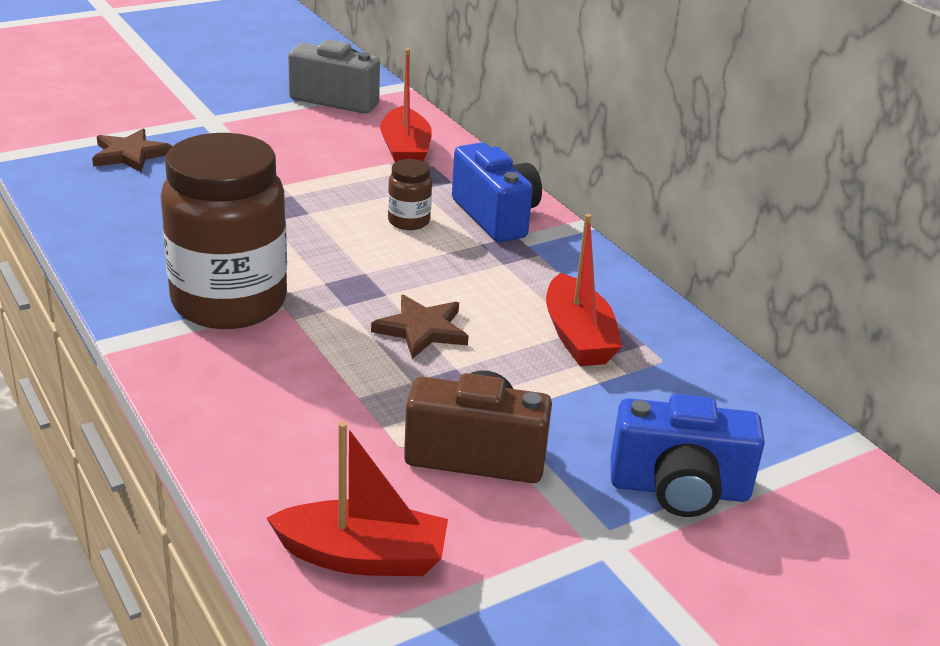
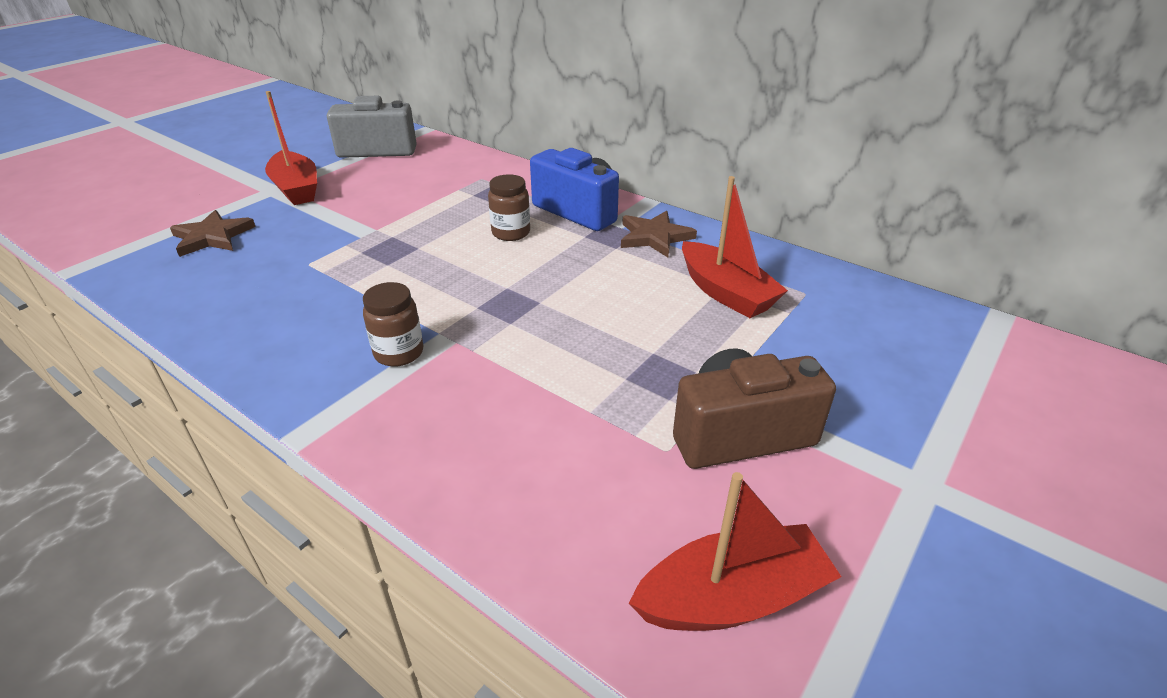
camera: 20 degrees left, 5 degrees up
brown jar [161,133,287,329] -> brown jar [363,282,423,367], size x0.42
brown star [371,295,469,359] -> brown star moved to [621,211,697,257]
red boat [380,48,432,162] -> red boat moved to [265,91,317,205]
blue camera [611,394,765,517] -> none

